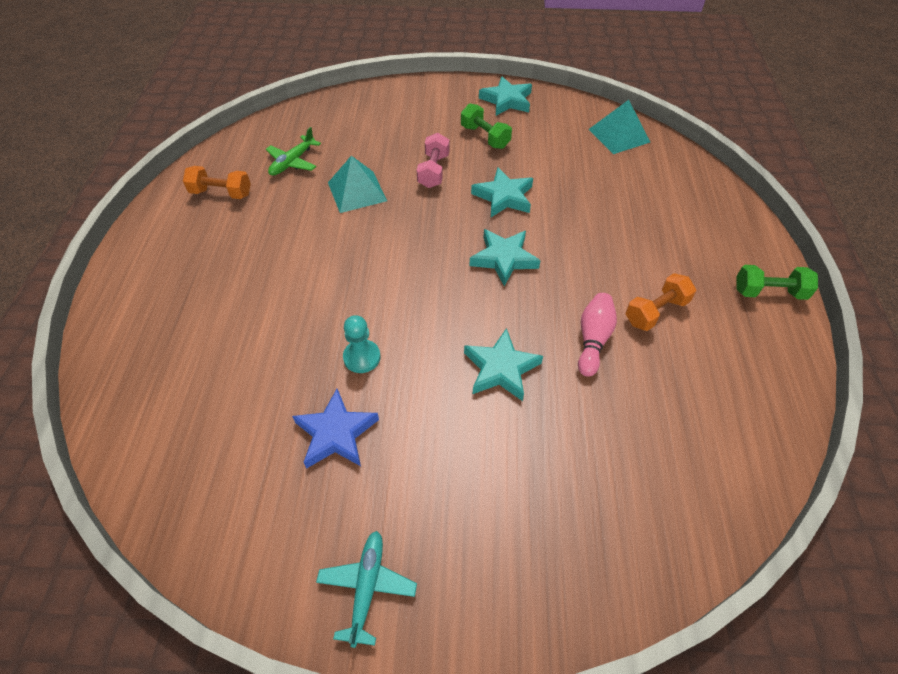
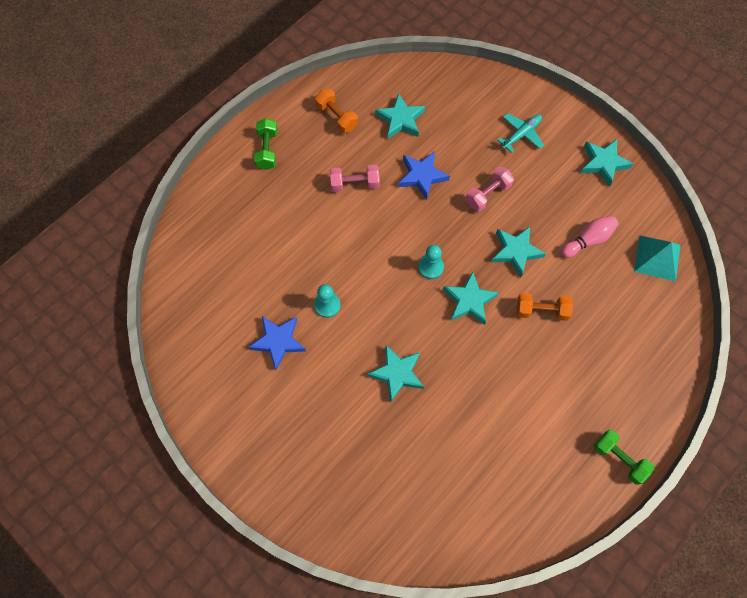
camera: 40 degrees right, 15 degrees up
green plane [266,127,321,176] -> turquoise star [375,93,425,139]
turquoise plane [316,531,417,648] -> turquoise plane moved to [497,113,544,153]
turquoise pyramid [328,156,387,213] -> blue star [398,151,450,200]
green dumbbell [461,103,512,149] -> green dumbbell moved to [254,118,278,170]
pink bowling pin [578,293,617,377] -> pink bowling pin moved to [561,216,619,258]
orange dumbbell [626,273,696,331] -> orange dumbbell moved to [517,293,573,321]
none -> pink dumbbell [330,165,380,192]
none -> turquoise pawn [418,245,444,279]

